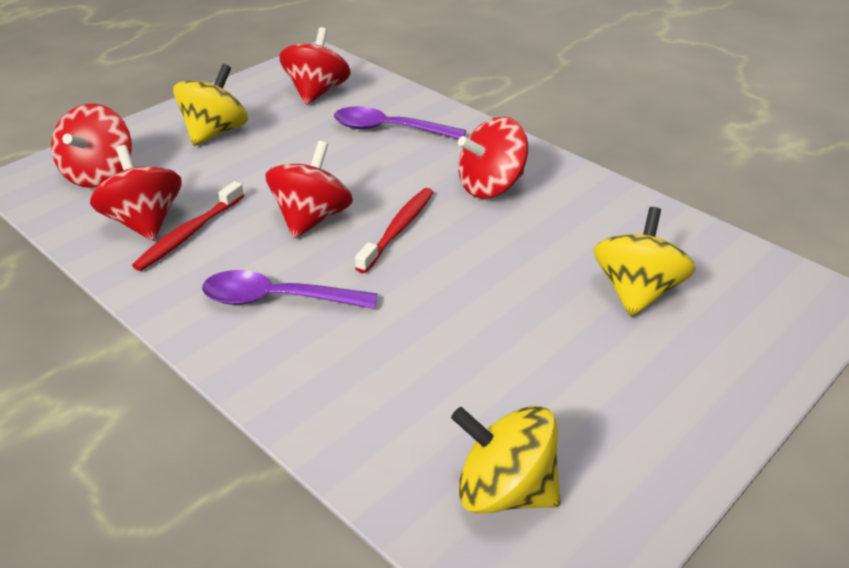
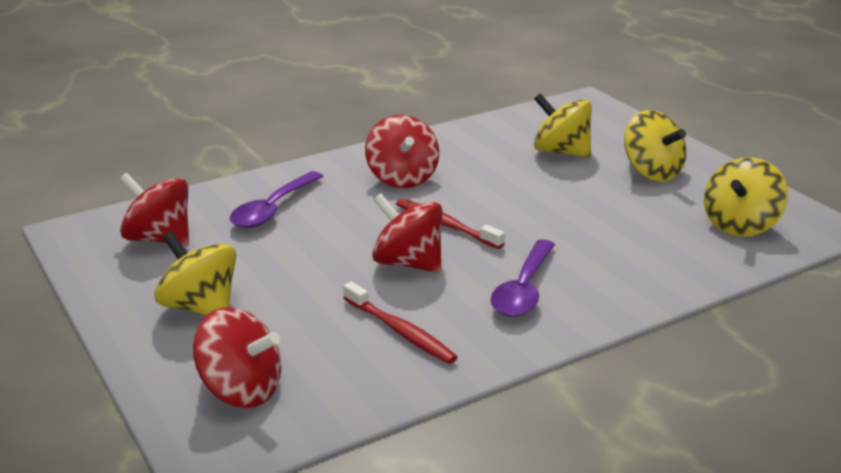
camera: 75 degrees left, 10 degrees down
red spinning top [90,145,182,241] -> none
none -> yellow spinning top [624,110,687,182]

